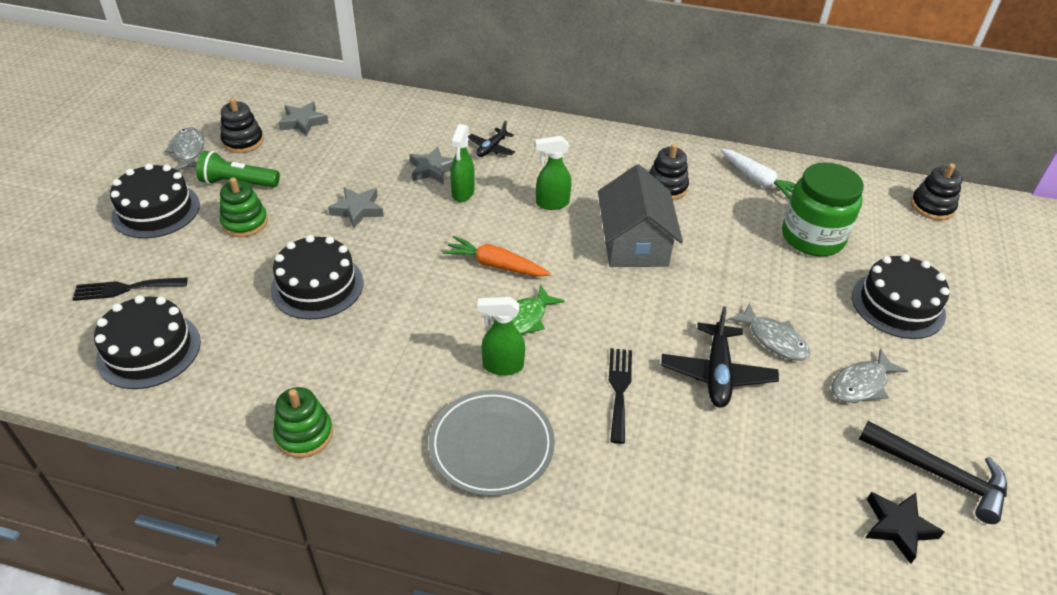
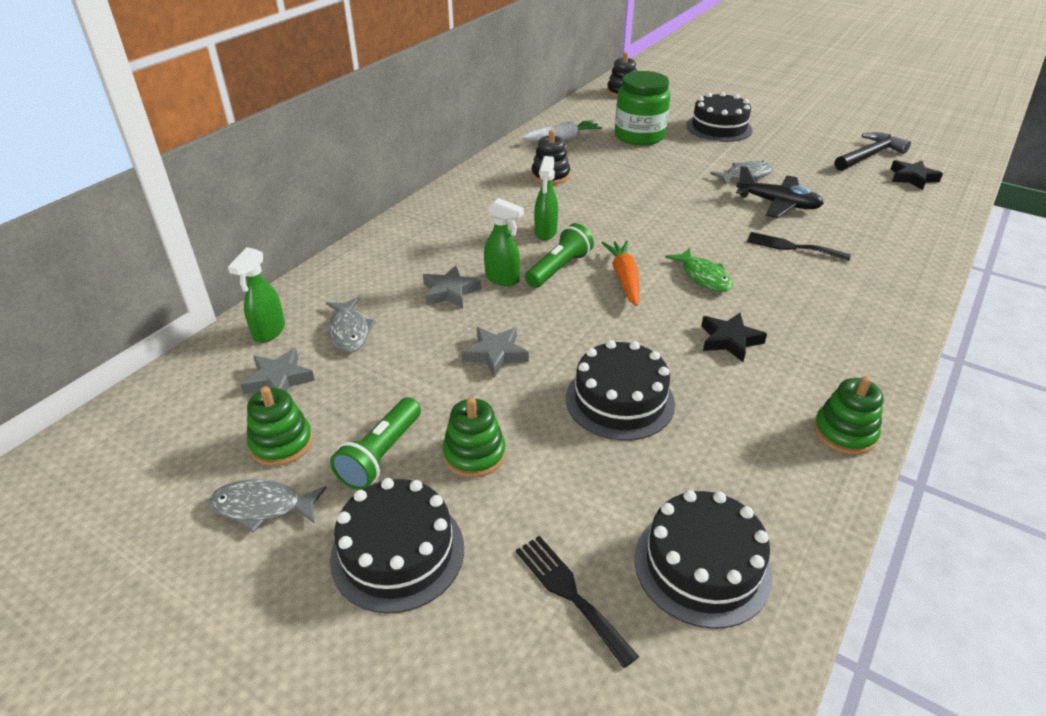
camera: 70 degrees left, 5 degrees down
black fork [72,277,188,301] -> black fork turned 135 degrees clockwise [516,536,639,668]
black stacking toy [220,98,264,153] -> green stacking toy [247,386,313,466]
grey plate [429,390,555,496] -> none
orange carrot [443,236,551,277] -> orange carrot turned 135 degrees clockwise [602,240,639,306]
black plane [468,121,515,157] -> none
green spray bottle [478,297,525,376] -> green spray bottle moved to [228,247,285,343]
grey house [598,164,683,267] -> none
grey fish [831,349,908,403] -> grey fish moved to [326,297,376,352]
none -> green flashlight [525,223,594,288]
none -> black star [701,313,767,362]

